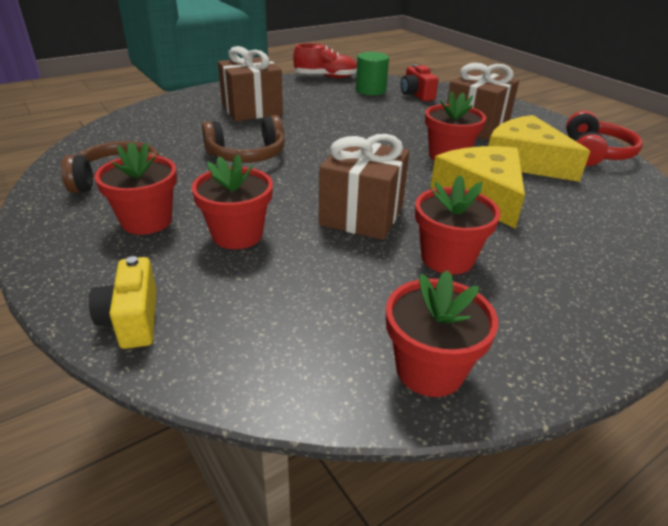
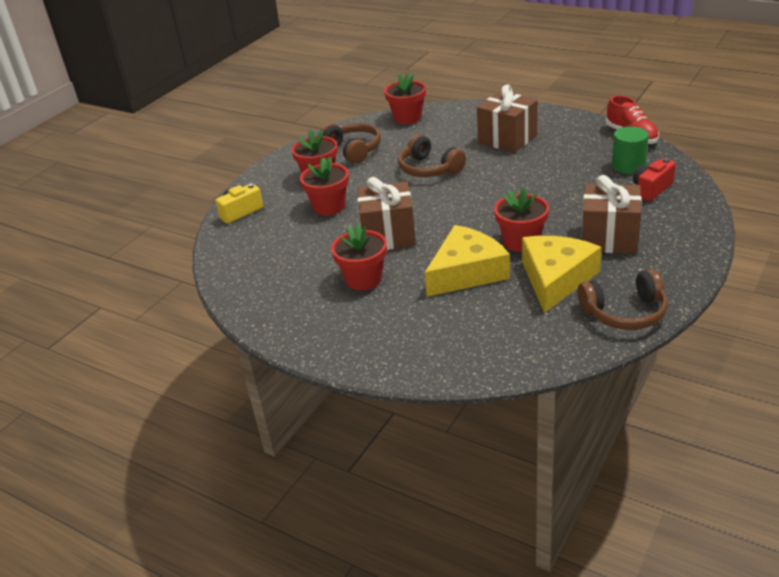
camera: 70 degrees right, 0 degrees up
red flower pot [386,270,498,397] -> red flower pot moved to [384,73,426,124]
red headphones [566,111,643,166] -> brown headphones [578,269,668,330]

